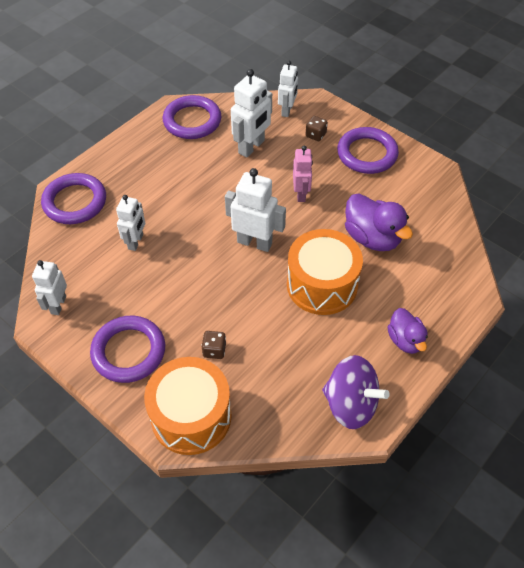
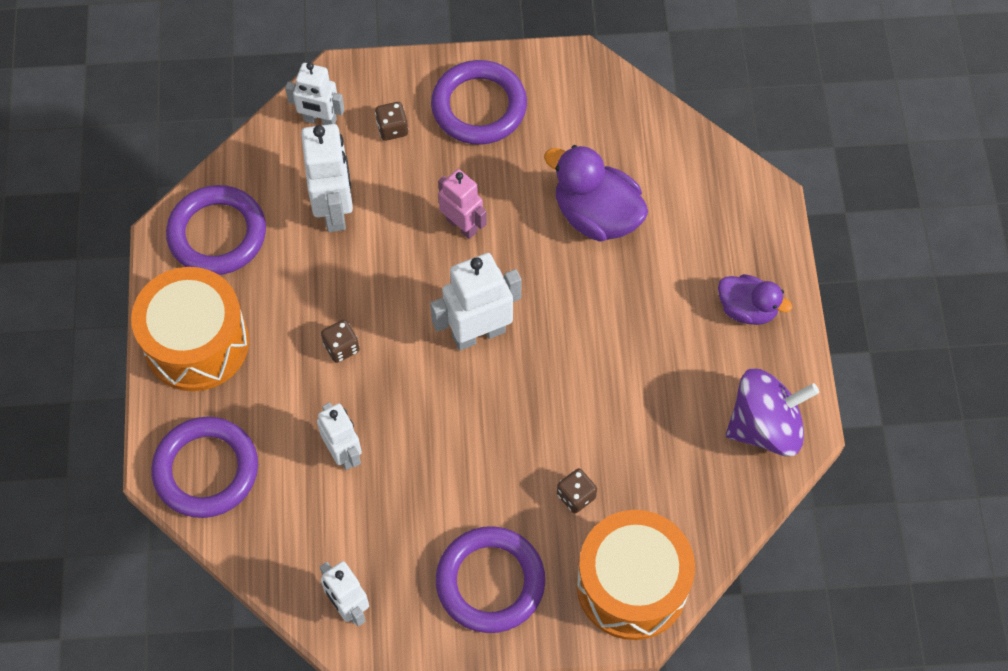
camera: 45 degrees left, 10 degrees up
white robot [278,61,298,117] -> white robot turned 135 degrees clockwise [285,62,344,125]
orange drum [287,229,363,315] -> orange drum moved to [131,267,249,391]
purple duck [345,193,413,251] -> purple duck turned 150 degrees counterclockwise [544,145,648,242]
none -> brown dice [321,320,360,363]

